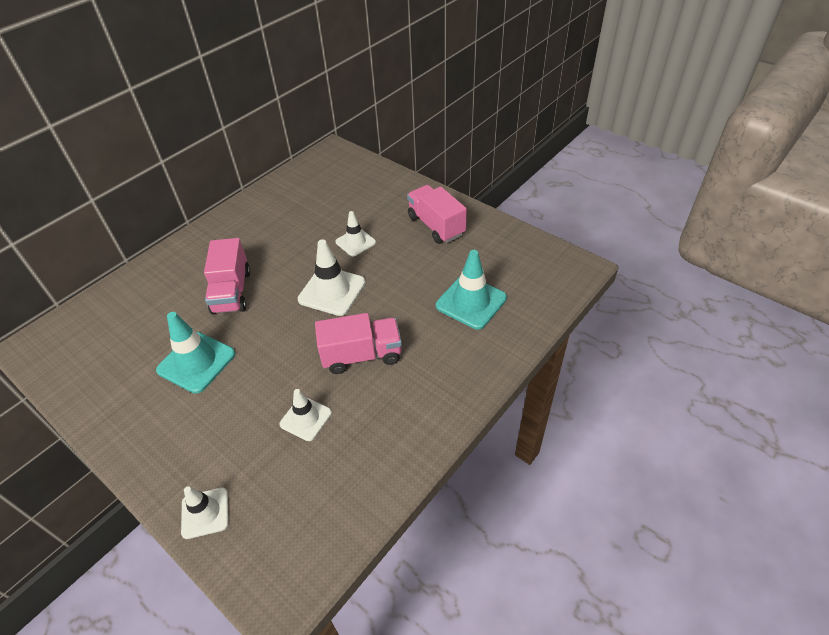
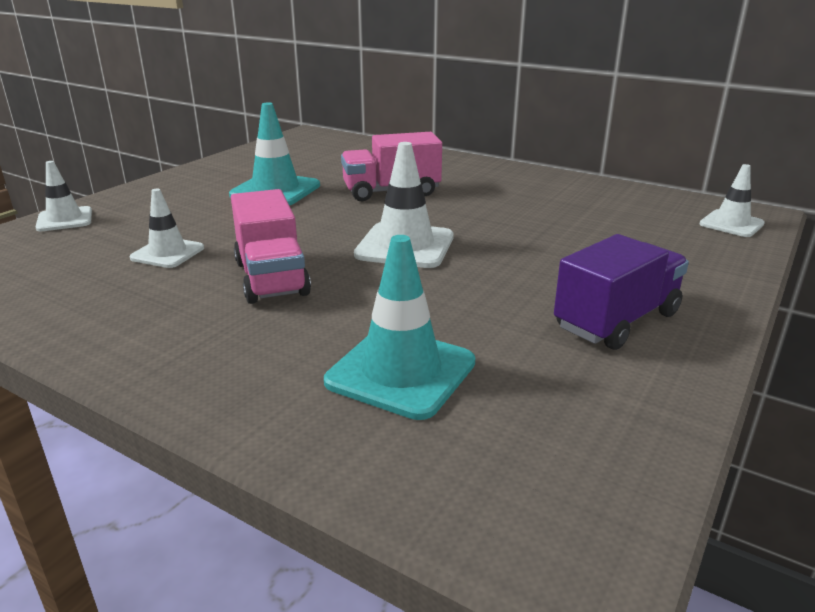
camera: 80 degrees right, 20 degrees down
white traffic cone [335,211,376,256] -> white traffic cone moved to [700,164,765,237]
pink truck [407,185,467,244] -> purple truck [554,234,689,350]

